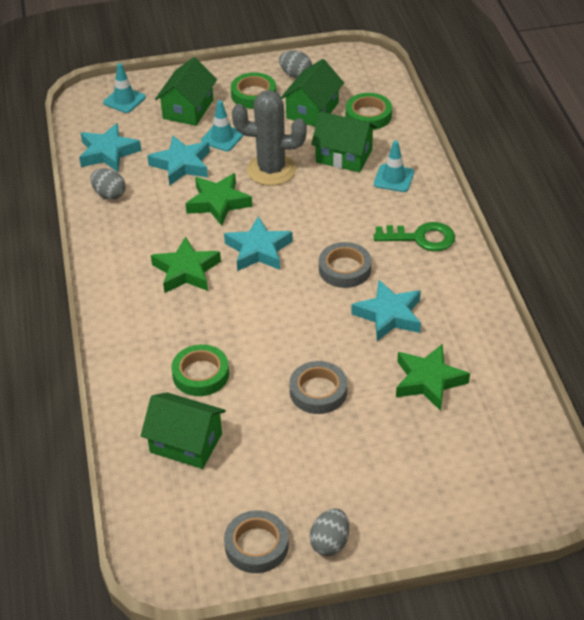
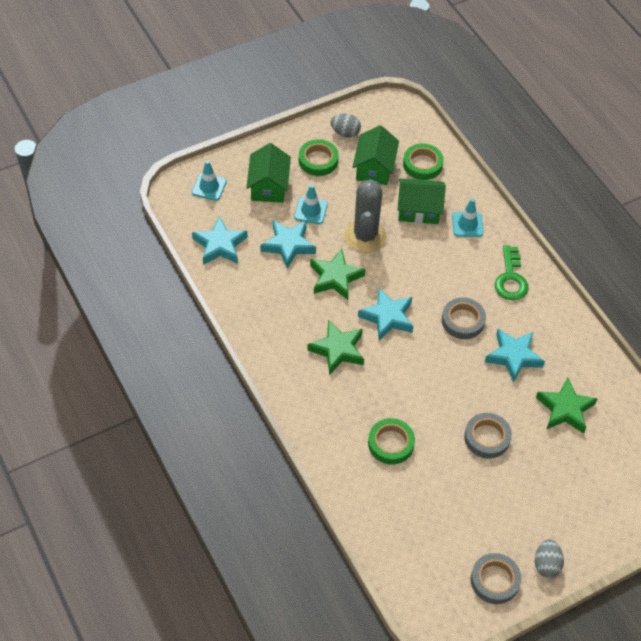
camera: 20 degrees left, 10 degrees up
grey egg [90,168,125,200] -> none
green house [141,392,226,469] -> none
grey cactus [232,90,307,186] -> grey cactus turned 75 degrees counterclockwise [344,179,387,252]
green key [374,222,455,251] -> green key turned 105 degrees clockwise [495,245,529,300]

